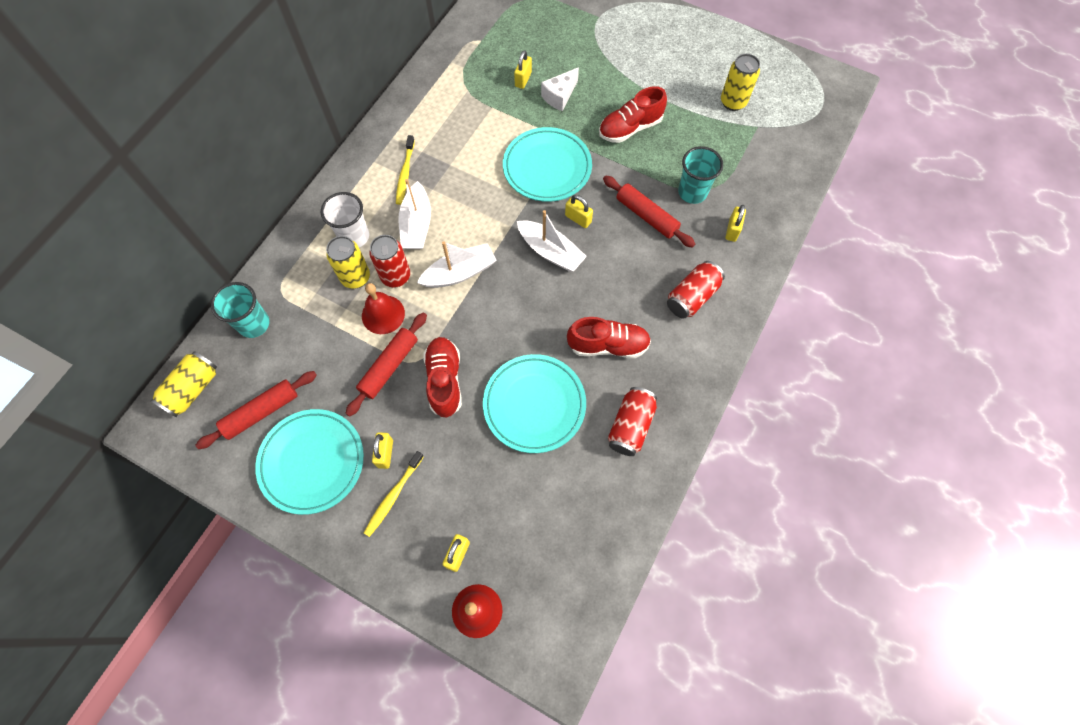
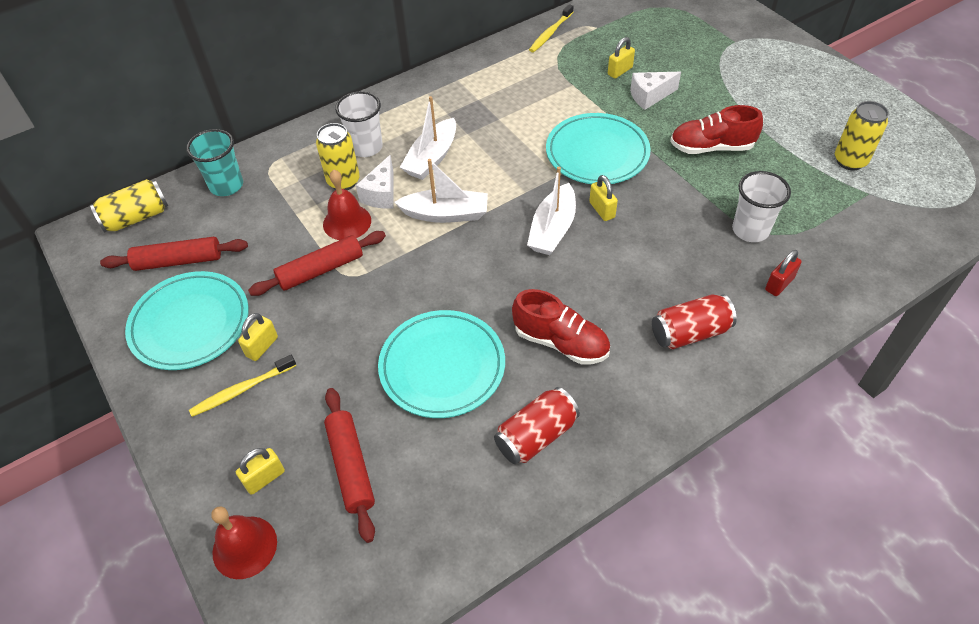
camera: 30 degrees right, 15 degrees down
red can [370,235,410,287] -> white cheese [356,155,394,209]
yellow toothbrush [396,135,415,205] -> yellow toothbrush moved to [529,4,574,53]
red shoe [423,337,462,417] -> none
white boat [517,210,587,272] -> white boat turned 45 degrees clockwise [527,167,576,255]
red rolling pin [603,175,695,248] -> red rolling pin moved to [324,388,375,543]
turquoise cup [678,146,723,204] -> white cup [732,171,791,242]
yellow padlock [725,205,746,242] -> red padlock [765,250,802,296]

